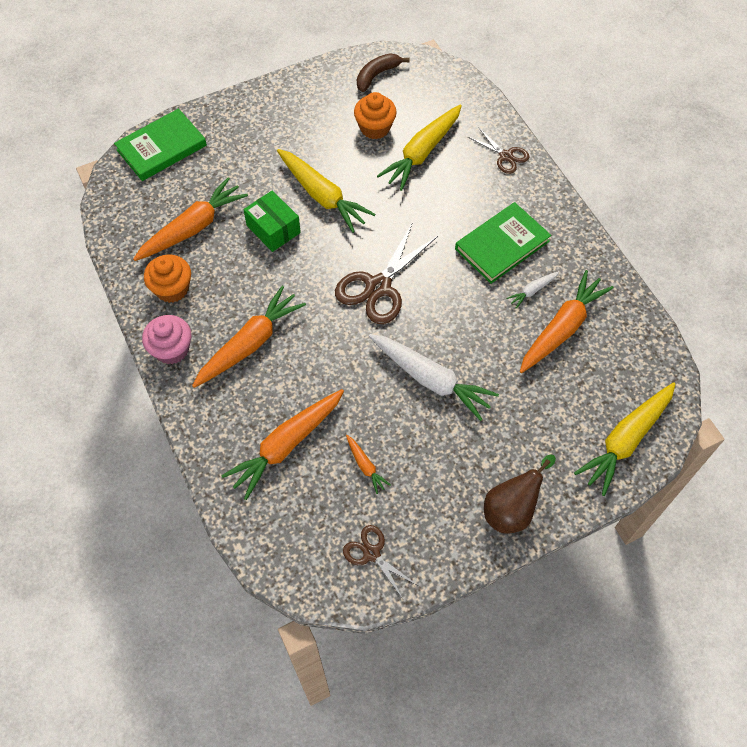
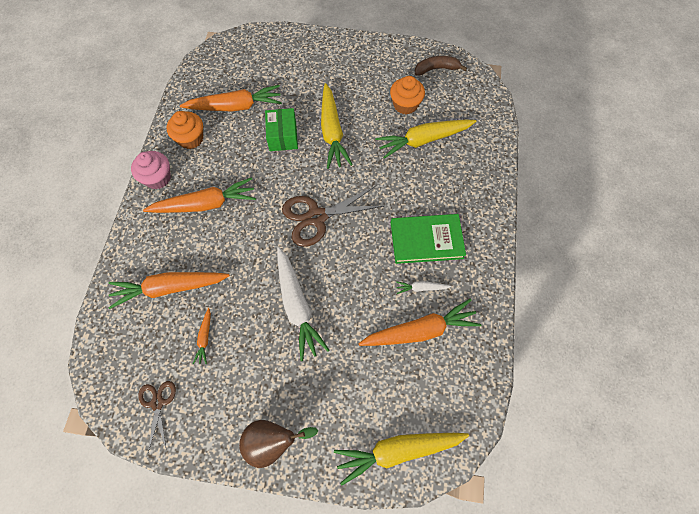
camera: 35 degrees right, 5 degrees up
green book [114,108,207,181] -> none
brown scissors [468,128,530,174] -> none

